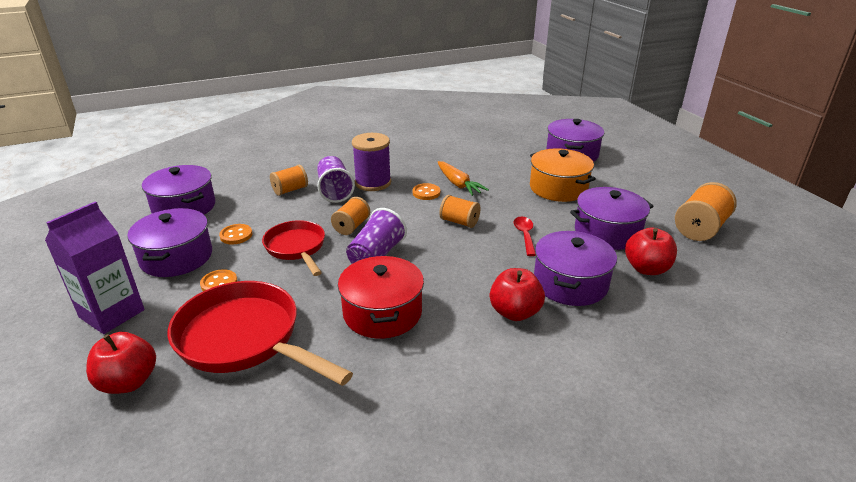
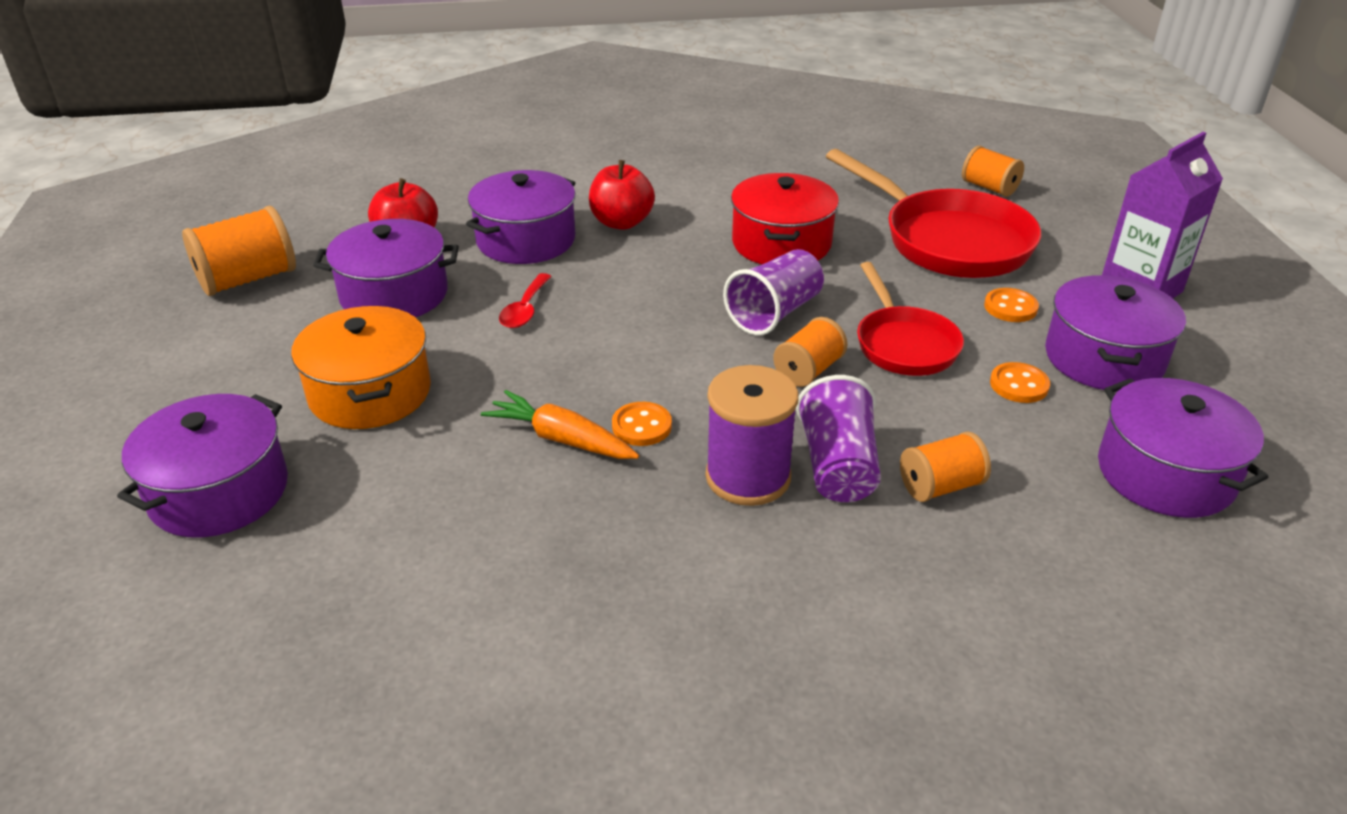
camera: 165 degrees left, 5 degrees up
red apple [86,332,156,394] -> none
orange carrot [438,161,489,196] -> orange carrot turned 45 degrees counterclockwise [481,390,639,459]
orange spool [439,195,481,228] -> orange spool moved to [962,146,1024,197]

